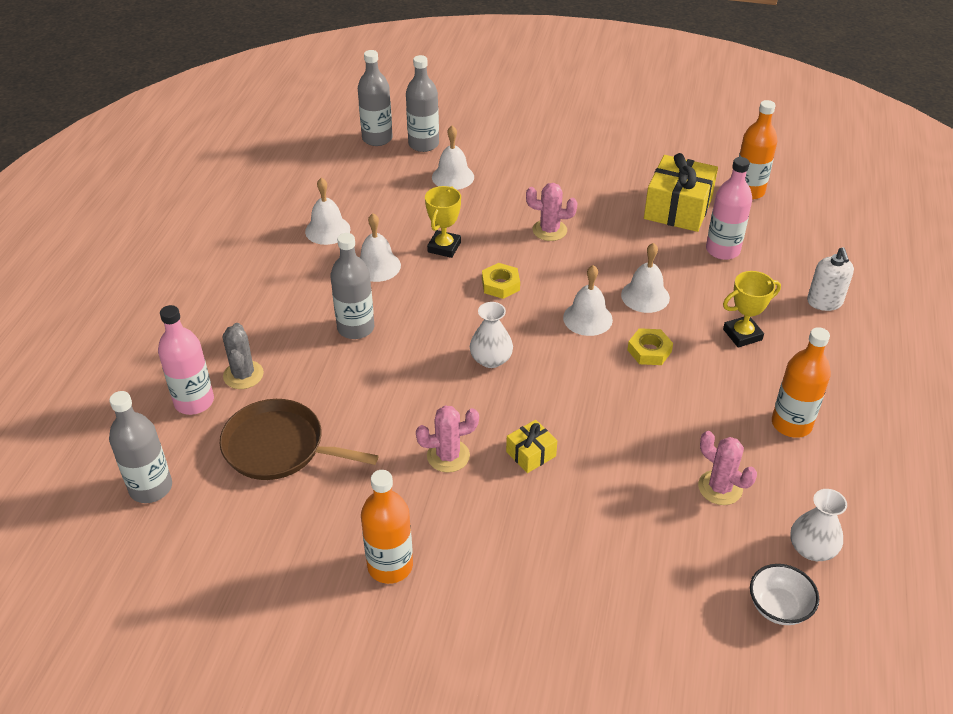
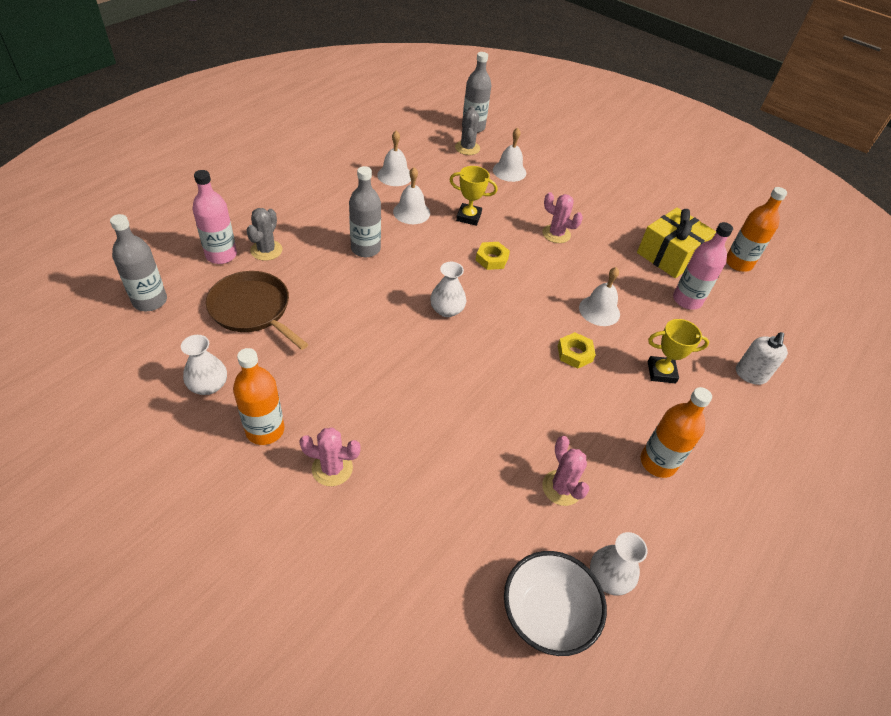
camera: 20 degrees right, 5 degrees up
grey bottle [406,55,439,152] -> none
pink cactus [416,406,479,472] -> pink cactus moved to [299,428,361,486]
yellow trophy [425,186,461,258] -> yellow trophy turned 60 degrees clockwise [450,166,497,226]
yellow gift [506,420,557,473] -> none
white bell [563,265,613,336] -> none
white bowl [750,564,819,625] -> white bowl [504,551,607,656], size x1.56
none -> white vase [181,335,227,395]
none -> grey cactus [455,106,480,155]

